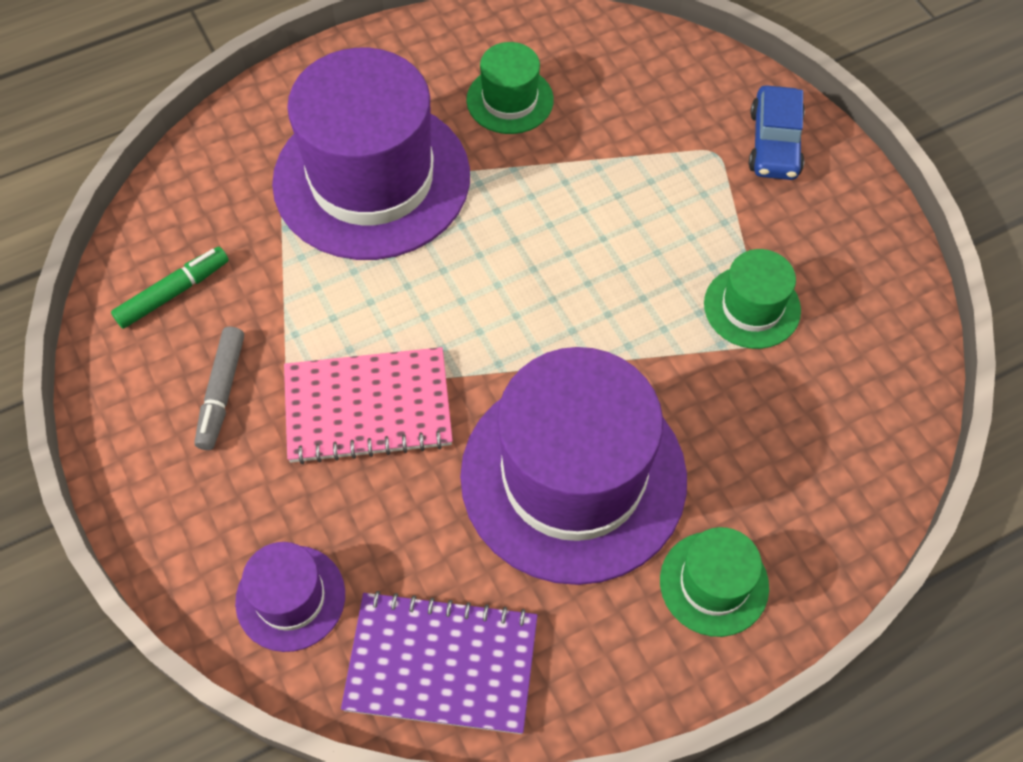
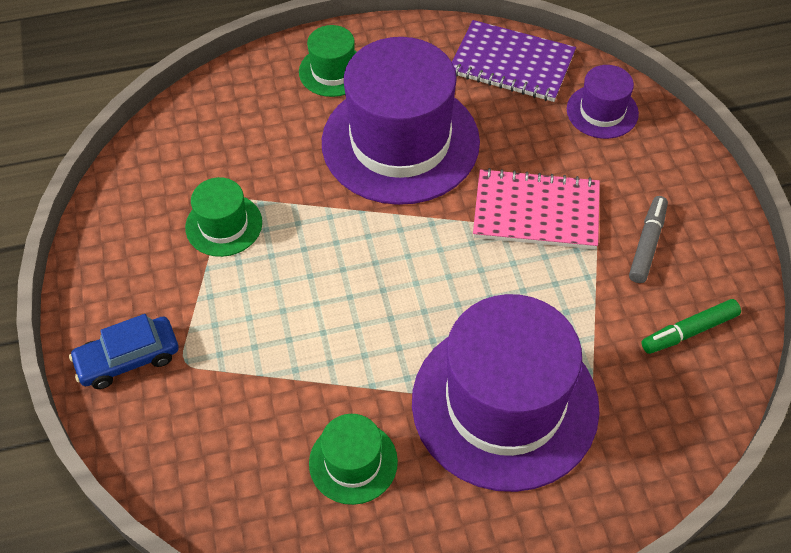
camera: 165 degrees left, 5 degrees down
blue car [749,85,805,180] -> blue car turned 135 degrees counterclockwise [69,314,178,389]

